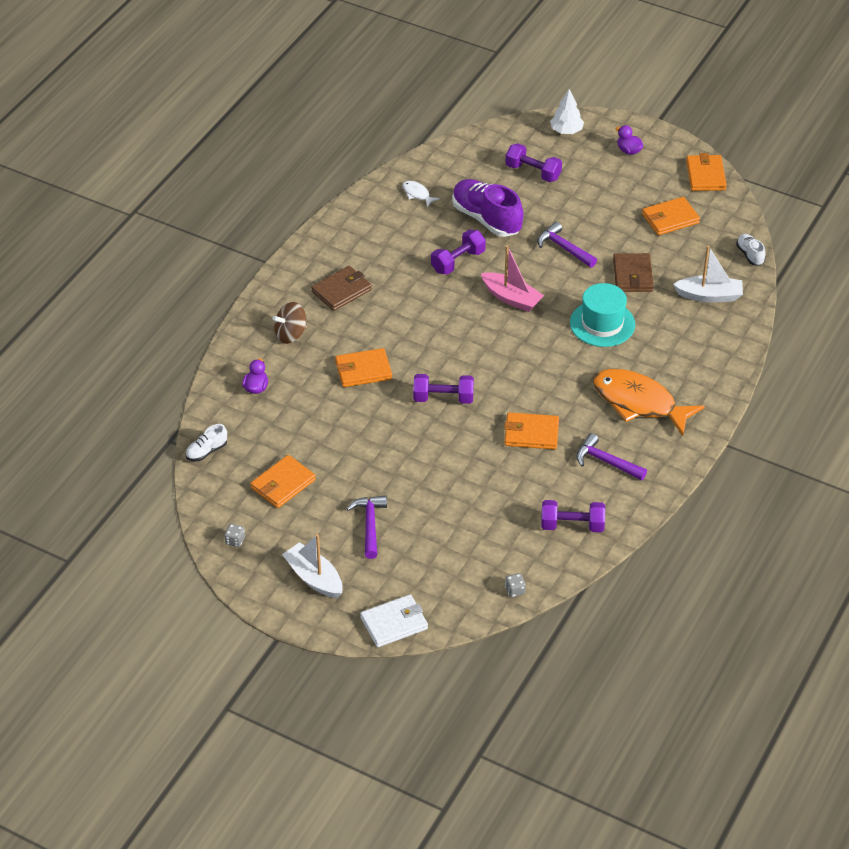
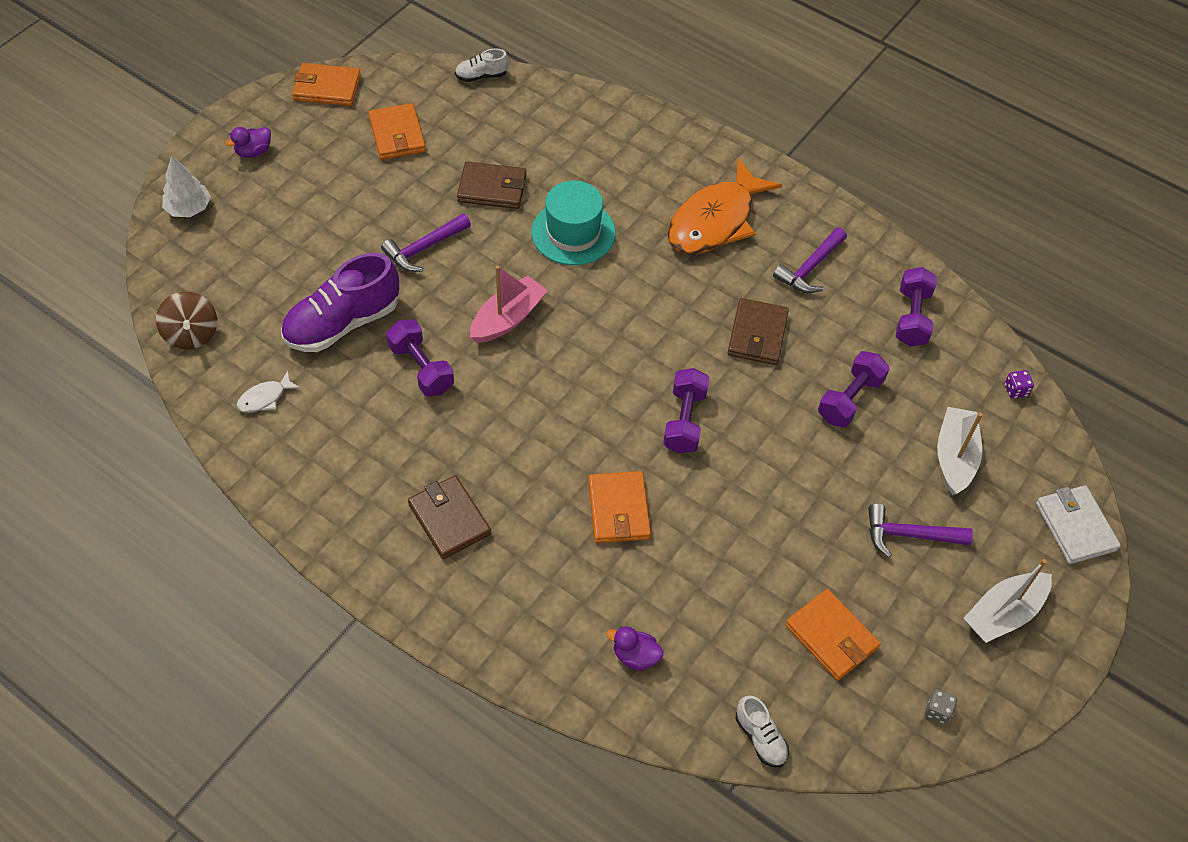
camera: 85 degrees left, 10 degrees up
brown spinning top [272,302,307,344] -> brown spinning top moved to [156,292,217,350]
orange wallet [504,412,559,449] -> brown wallet [728,298,789,365]
grey dice [505,573,526,597] -> purple dice [1004,370,1034,399]
purple dumbbell [506,143,562,182] -> purple dumbbell moved to [818,351,889,427]
white boat [673,245,743,302] -> white boat moved to [937,407,983,495]

